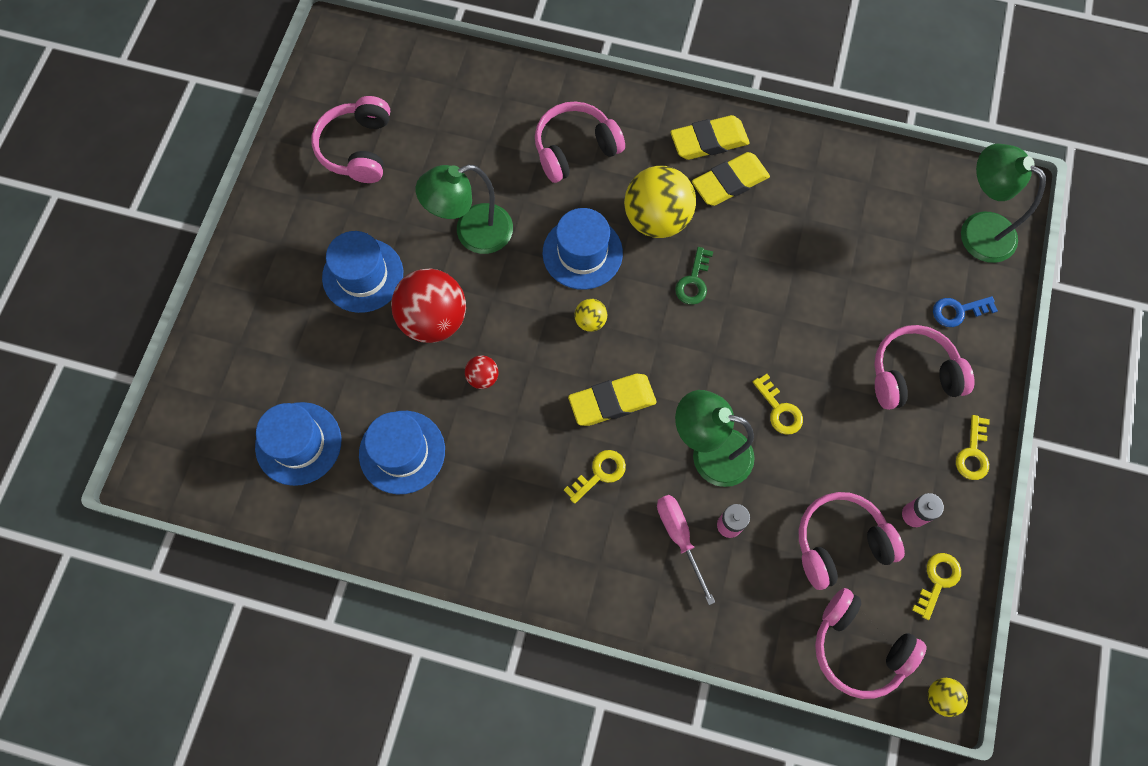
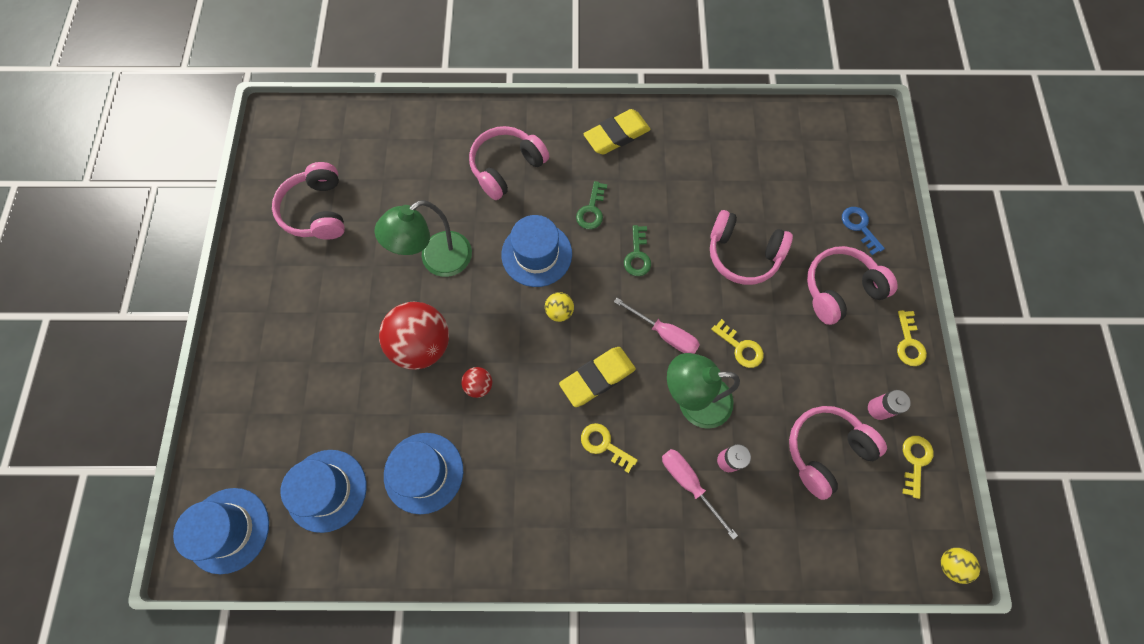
camera: 15 degrees left, 0 degrees up
blue hat [322,231,403,313] -> blue hat moved to [173,488,269,574]
yellow key [564,450,626,504] -> yellow key turned 90 degrees counterclockwise [581,423,638,473]
yellow ball [624,166,696,238] -> green key [576,181,607,229]
yellow eraser [692,152,770,206] -> none
pink headphones [815,588,927,699] -> pink headphones moved to [710,210,793,285]
blue key [933,296,998,327] -> blue key turned 90 degrees clockwise [842,207,885,255]
green lamp [961,144,1046,263] -> none
none -> pink screwdriver [614,298,700,354]

